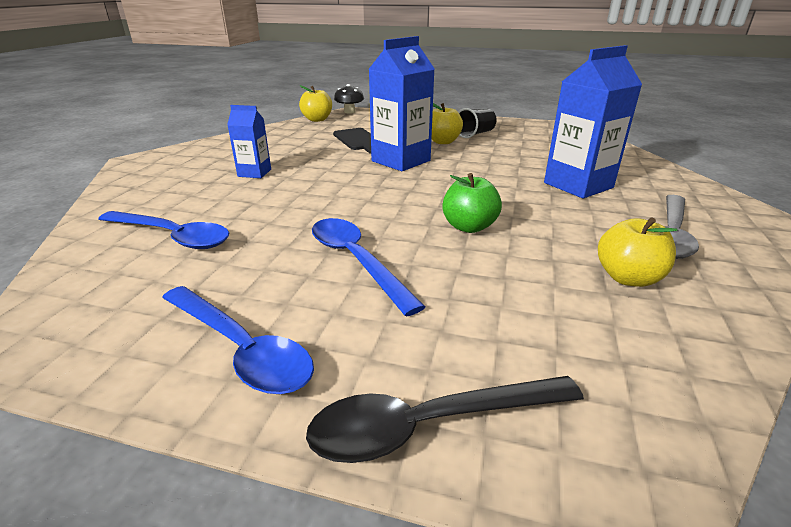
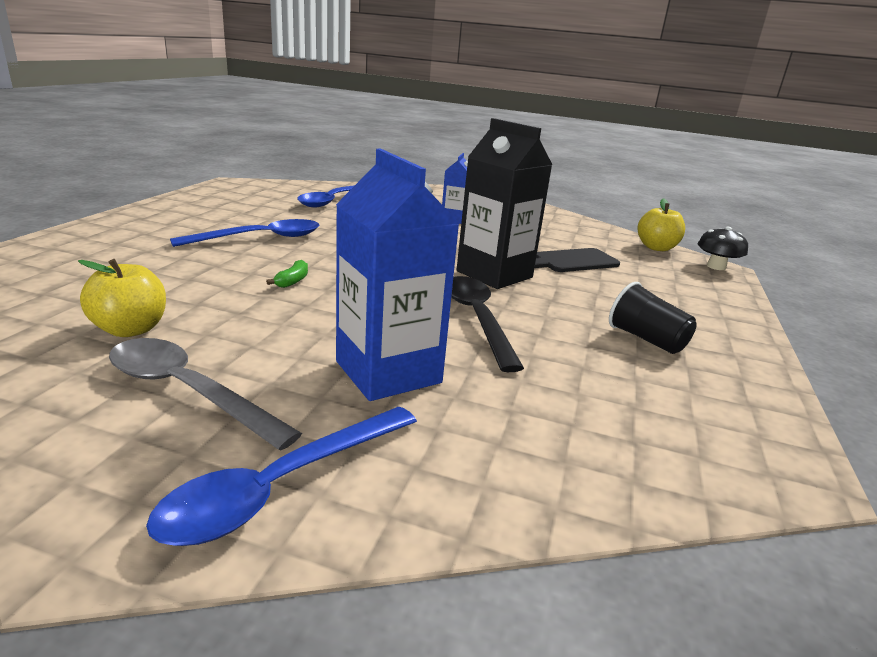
camera: 90 degrees right, 5 degrees down
blue spoon [162,286,314,394] -> blue spoon moved to [146,406,417,546]
black spoon [306,376,584,463] -> black spoon moved to [451,276,524,372]
blue carton [369,36,435,171] -> black carton [457,118,553,289]
yellow apple [431,103,463,144] -> none
green apple [443,173,502,233] -> green banana [266,260,308,288]

